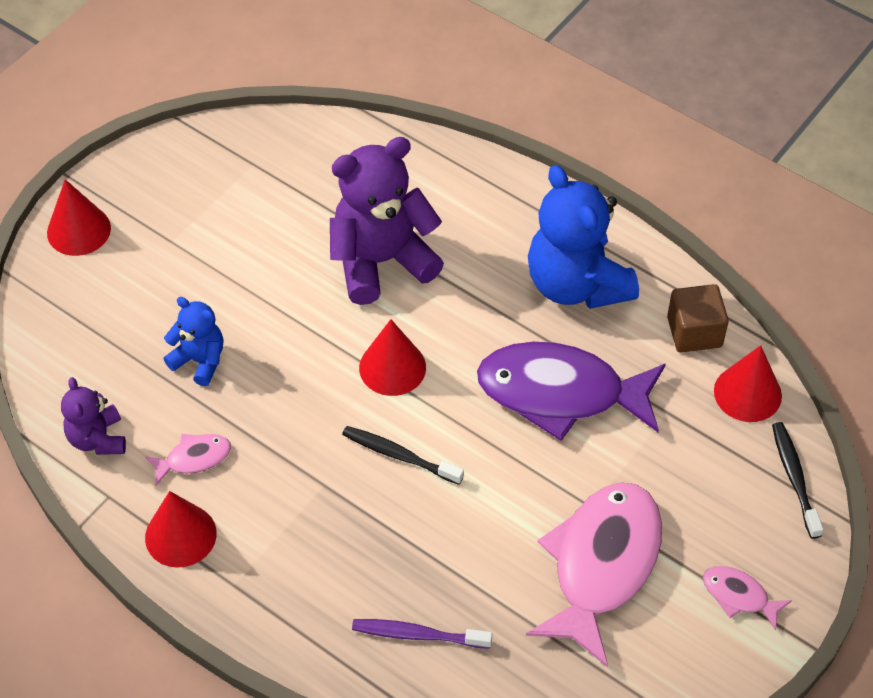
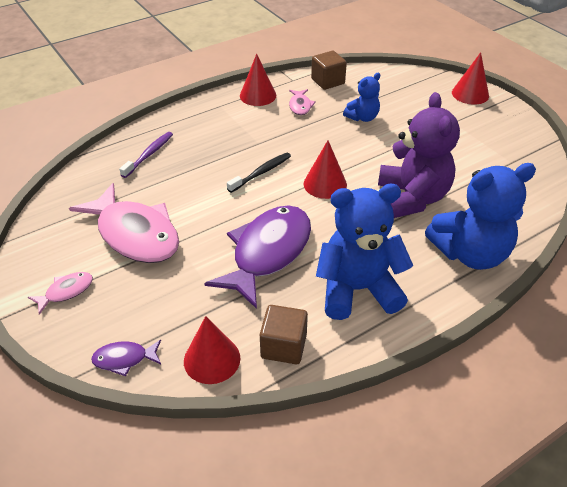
camera: 110 degrees right, 10 degrees down
purple teddy bear [61,377,126,455] -> brown cube [311,51,347,90]
black toothbrush [772,422,823,539] -> purple fish [91,340,161,376]
none -> blue teddy bear [425,163,536,270]

